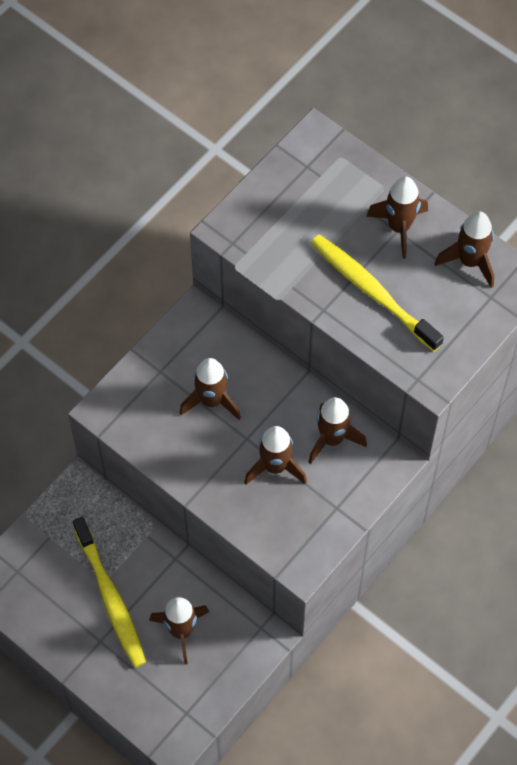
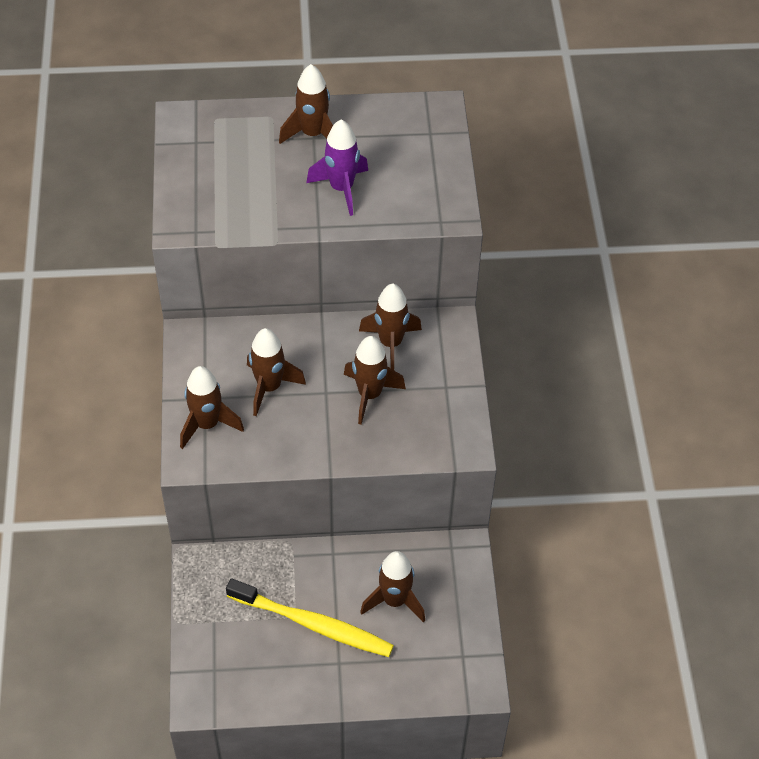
camera: 45 degrees left, 10 degrees down
yellow toothbrush [311,234,444,352] -> purple rocket [306,119,368,216]
brown rocket [434,211,494,288] -> brown rocket moved to [180,366,244,449]

